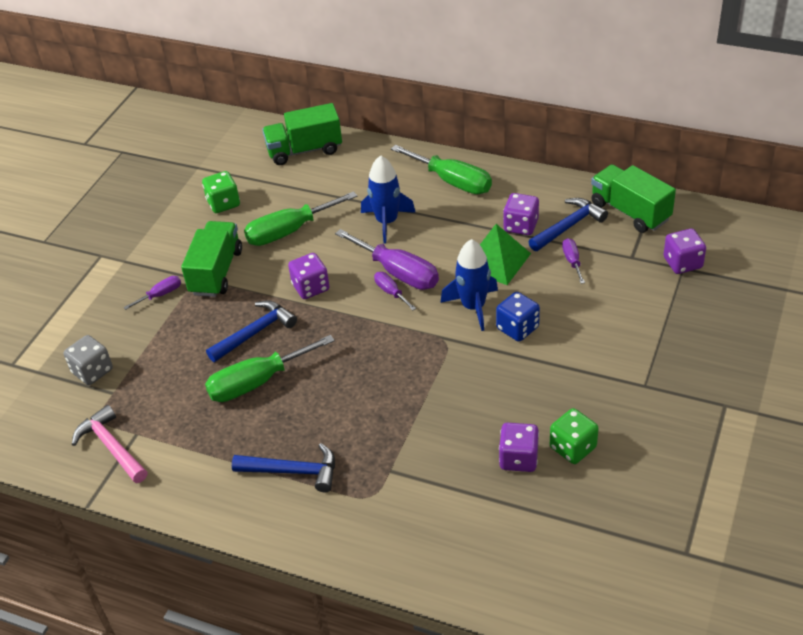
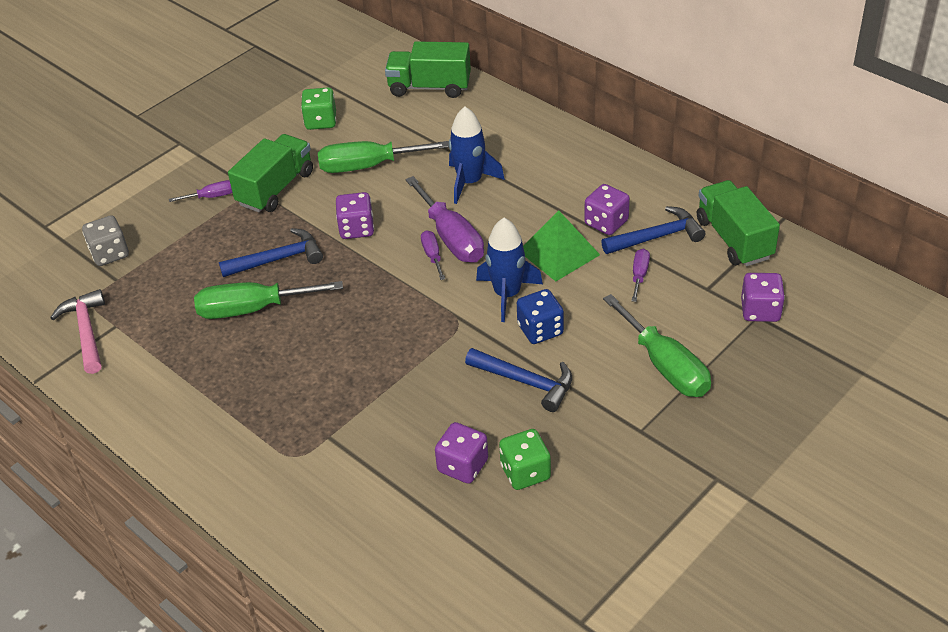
camera: 20 degrees right, 0 degrees up
blue hammer [232,443,335,493] -> blue hammer moved to [465,348,572,412]
green screwdriver [391,145,492,194] -> green screwdriver moved to [603,294,711,397]

